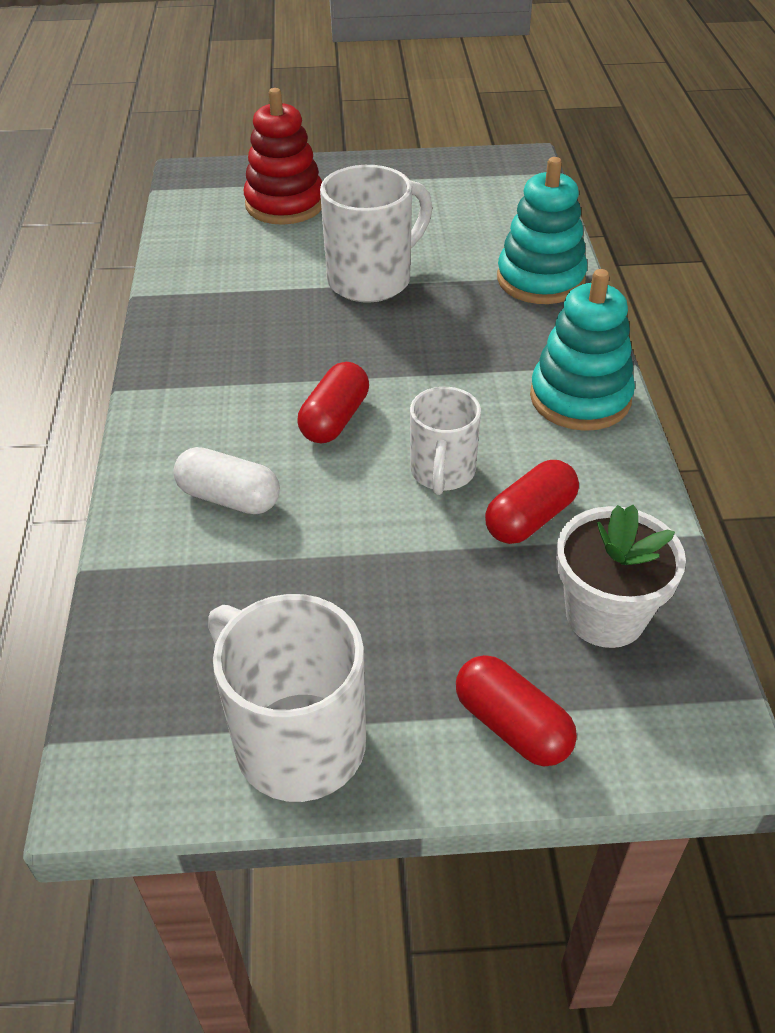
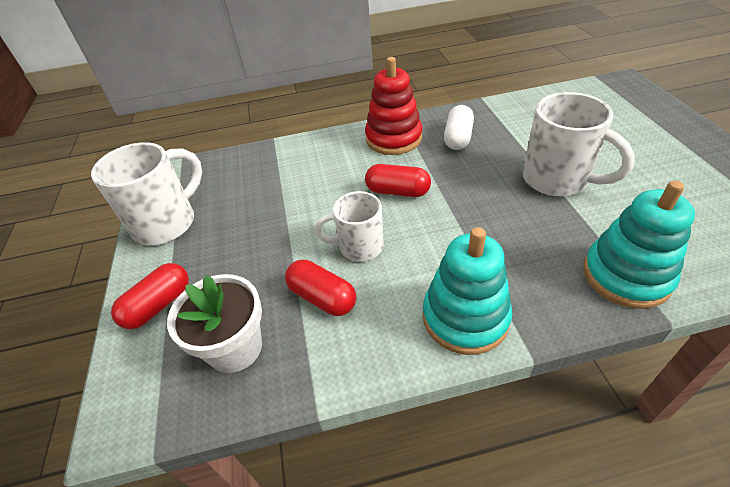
camera: 85 degrees right, 0 degrees up
white capsule [173,447,280,514] -> white capsule moved to [444,105,474,150]
red stacking toy [244,88,322,225] -> red stacking toy moved to [365,57,423,155]

